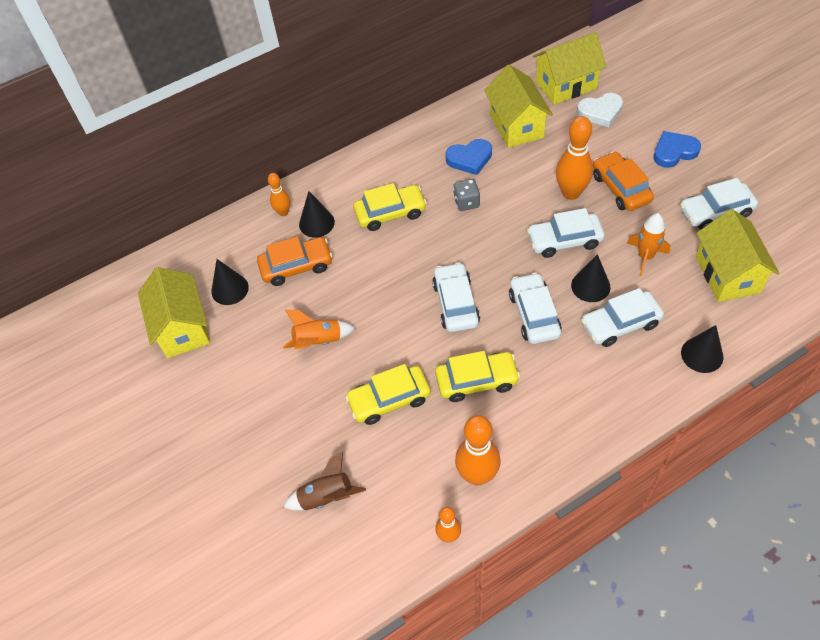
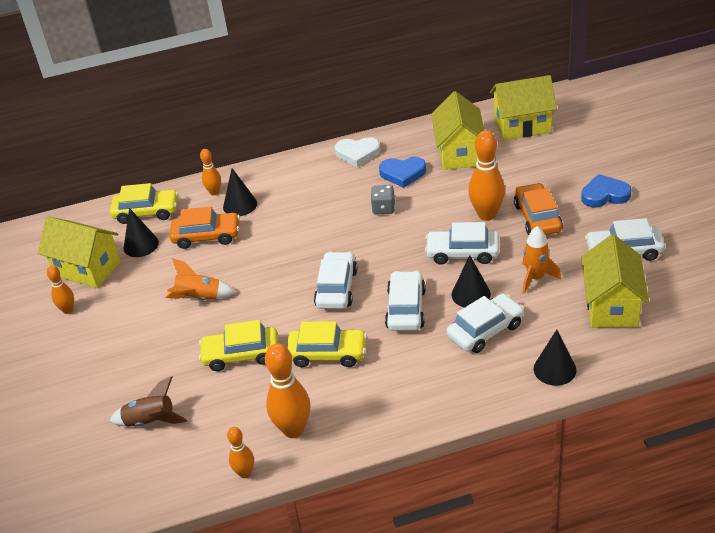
camera: 15 degrees right, 15 degrees down
yellow house [138,267,210,358] -> yellow house turned 60 degrees counterclockwise [38,217,121,288]
yellow car [353,183,427,231] -> yellow car moved to [110,183,178,224]
white heart [577,93,623,127] -> white heart moved to [334,137,380,167]
white car [581,288,664,347] -> white car turned 150 degrees clockwise [447,294,524,353]
none -> orange bowling pin [47,266,74,314]

